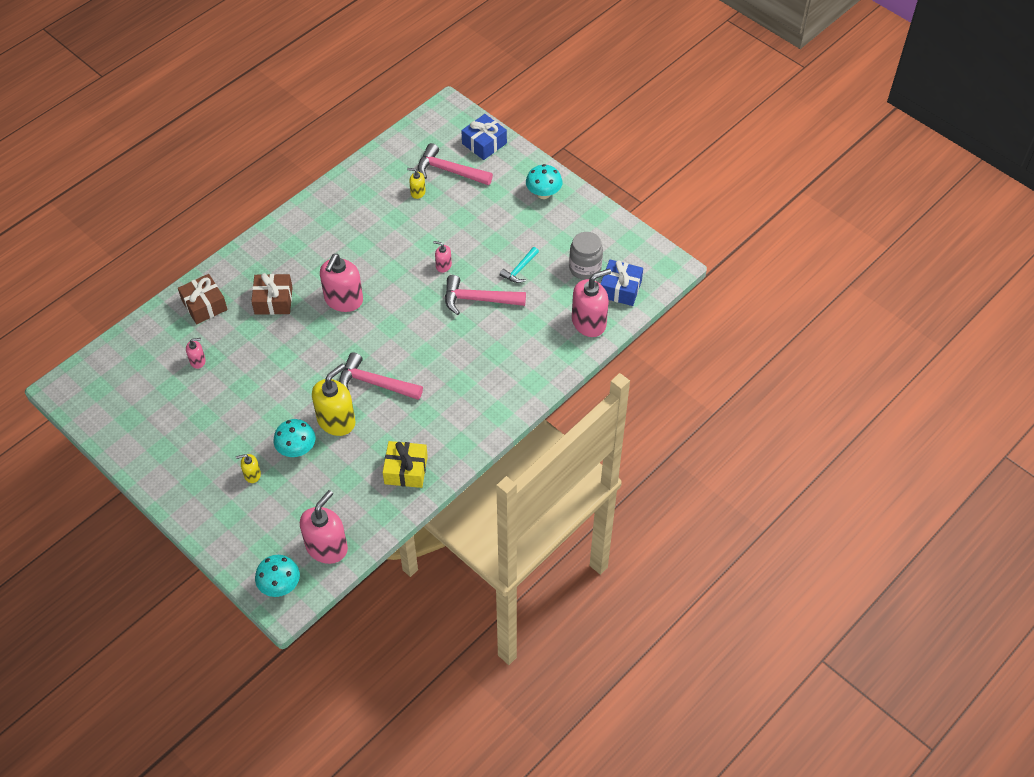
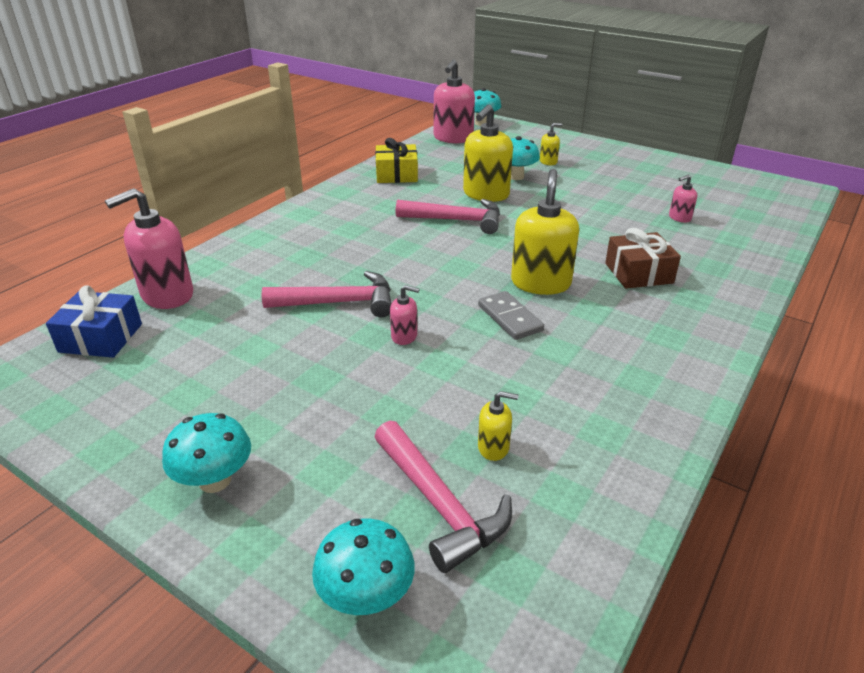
camera: 170 degrees right, 20 degrees down
brown gift [178,274,228,324] -> none
pink soap dispenser [320,254,363,312] -> yellow soap dispenser [511,169,579,295]
pink hammer [418,143,493,185] -> pink hammer turned 45 degrees clockwise [375,421,512,573]
blue gift [461,114,507,160] -> turquoise mushroom [312,519,415,615]
turquoise hammer [500,247,539,283] -> none
grey jar [569,232,603,280] -> none
none -> grey domino [478,291,544,340]

